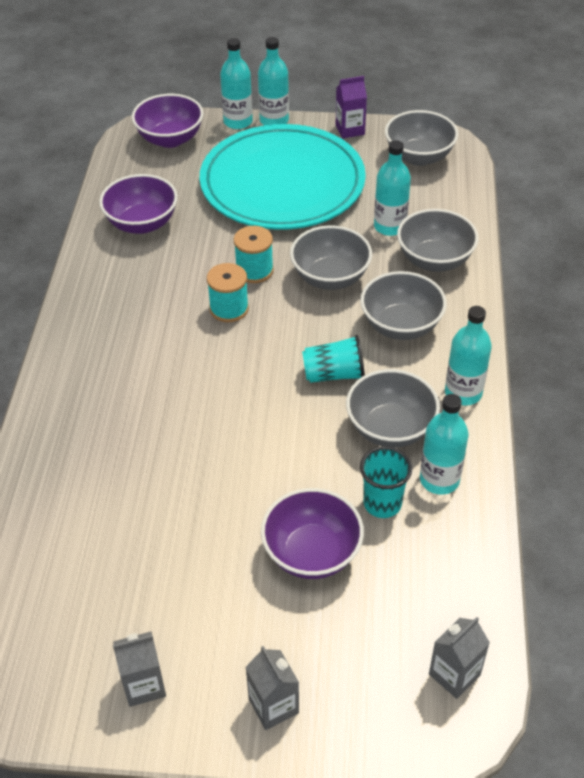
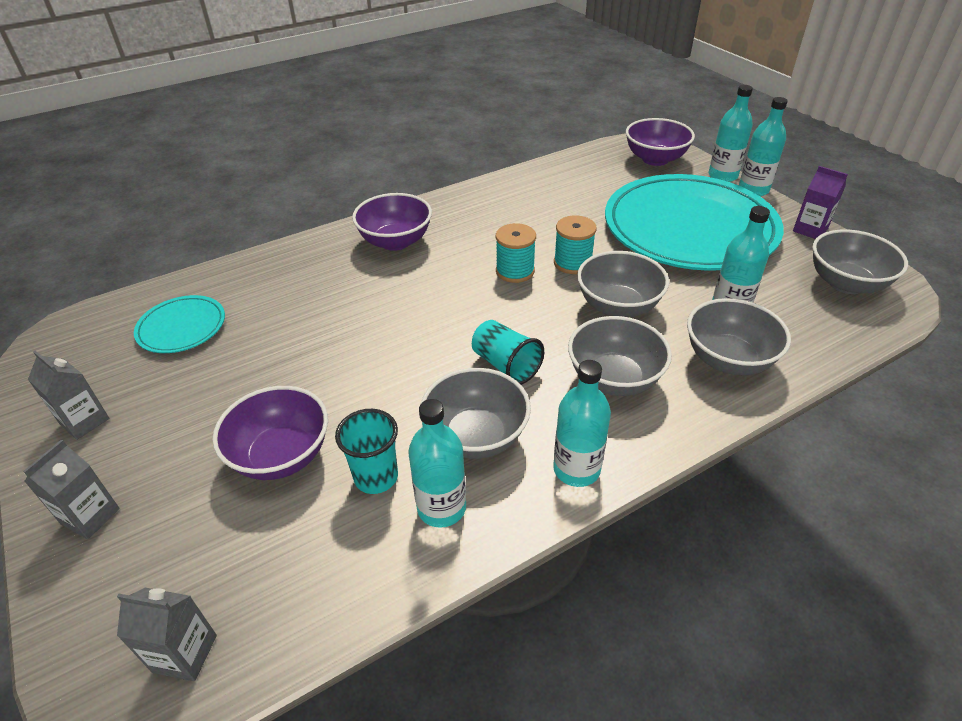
camera: 55 degrees right, 5 degrees down
purple bowl [99,174,178,234] -> purple bowl moved to [352,193,432,251]
none -> turquoise plate [134,295,225,353]

